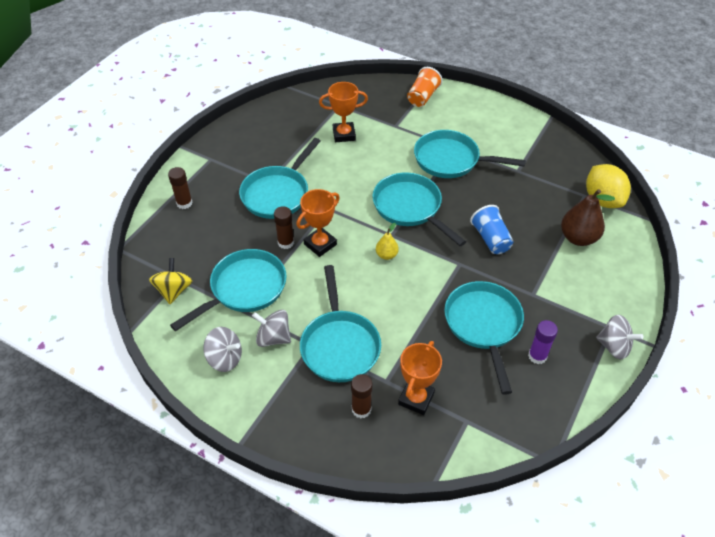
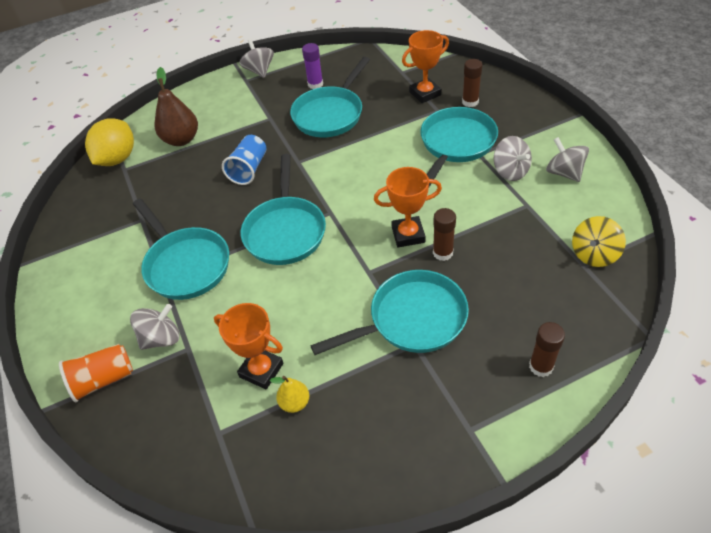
camera: 140 degrees left, 0 degrees up
turquoise pan [170,249,287,332] -> none
yellow pear [376,223,399,260] -> yellow pear moved to [270,376,309,413]
none -> grey spinning top [130,304,179,350]

